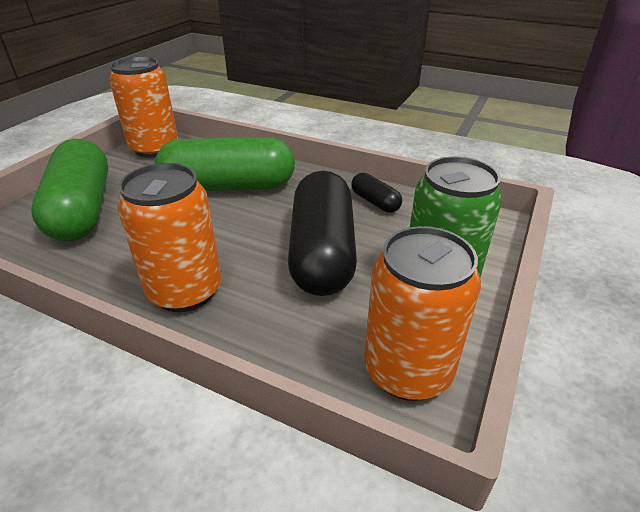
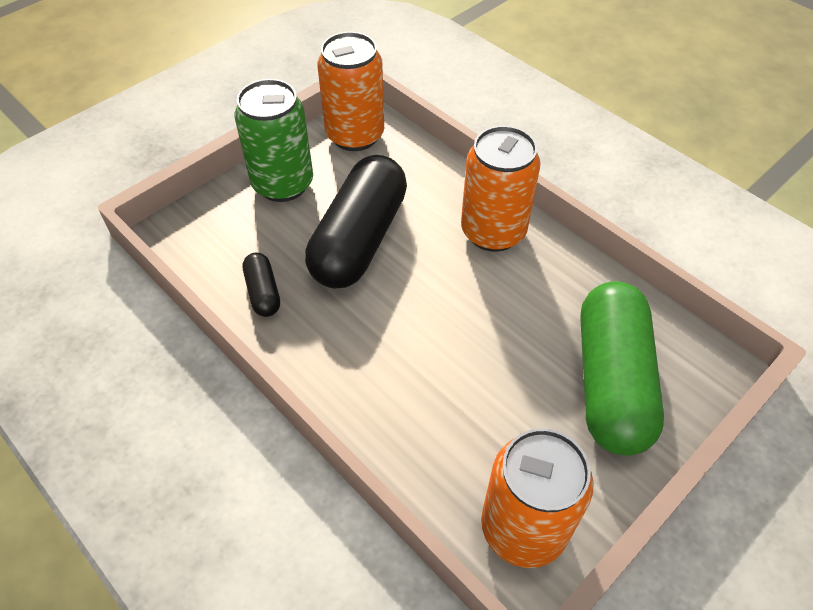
camera: 160 degrees left, 15 degrees up
green capsule [155,137,295,191] -> none

